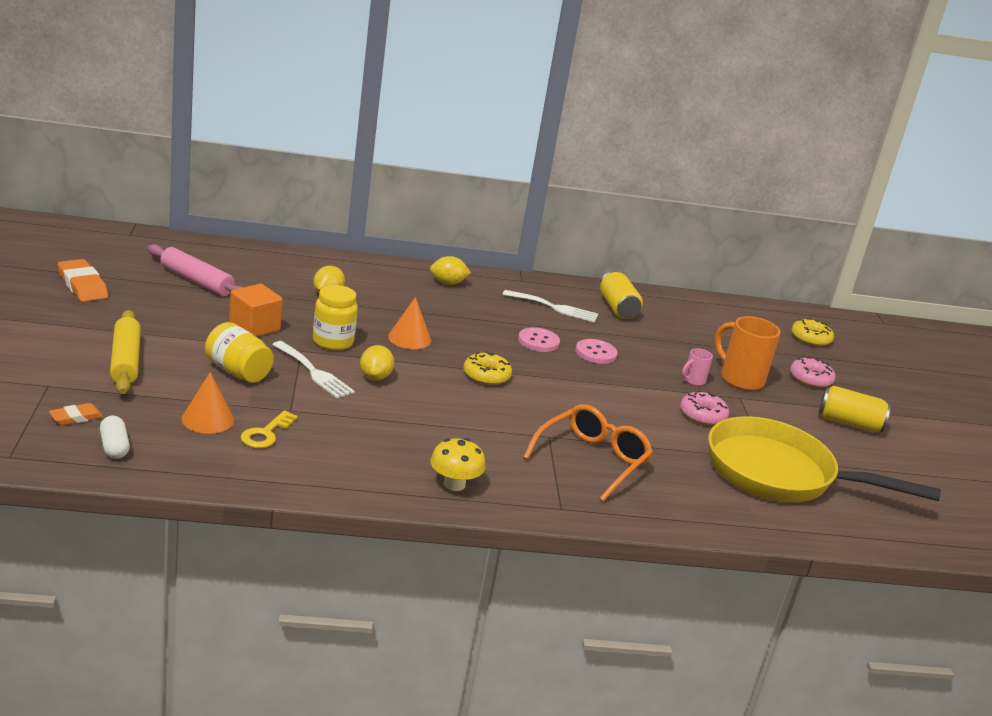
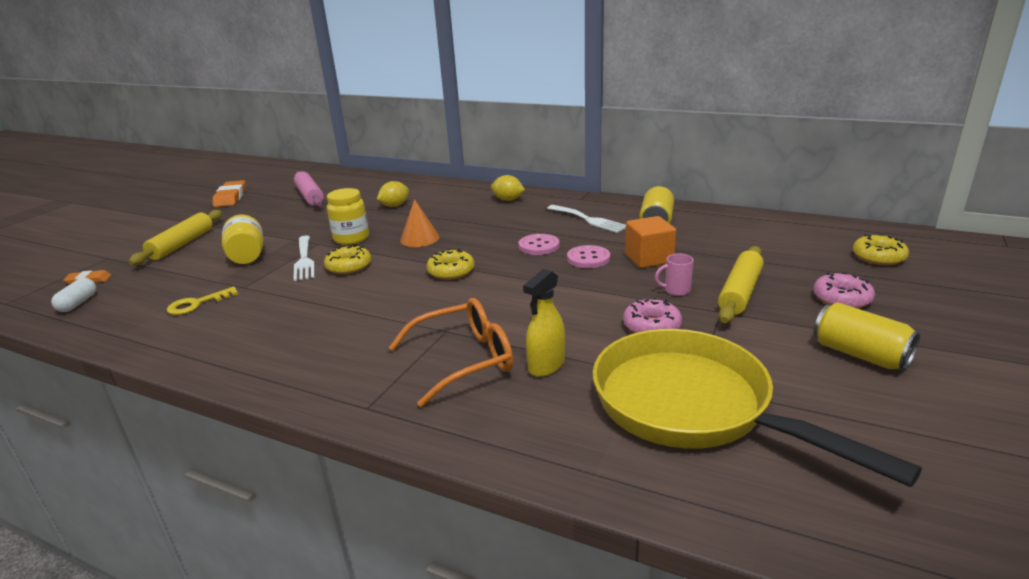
camera: 35 degrees right, 0 degrees up
orange cone [181,372,234,434] -> none
orange cube [229,284,283,337] -> orange cube moved to [625,216,676,268]
yellow lemon [360,345,394,380] -> yellow donut [324,245,371,274]
yellow mushroom [430,438,486,491] -> none
orange mug [715,316,780,391] -> yellow rolling pin [718,246,764,323]
none -> yellow spray bottle [523,269,565,377]

